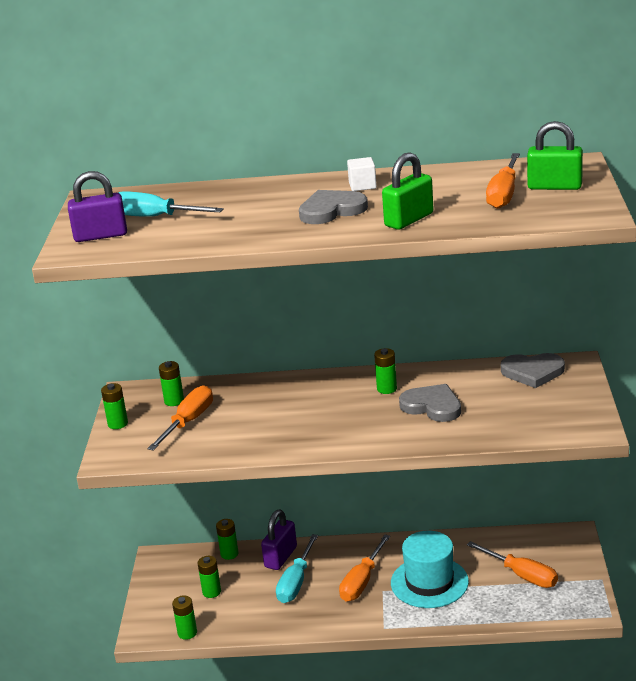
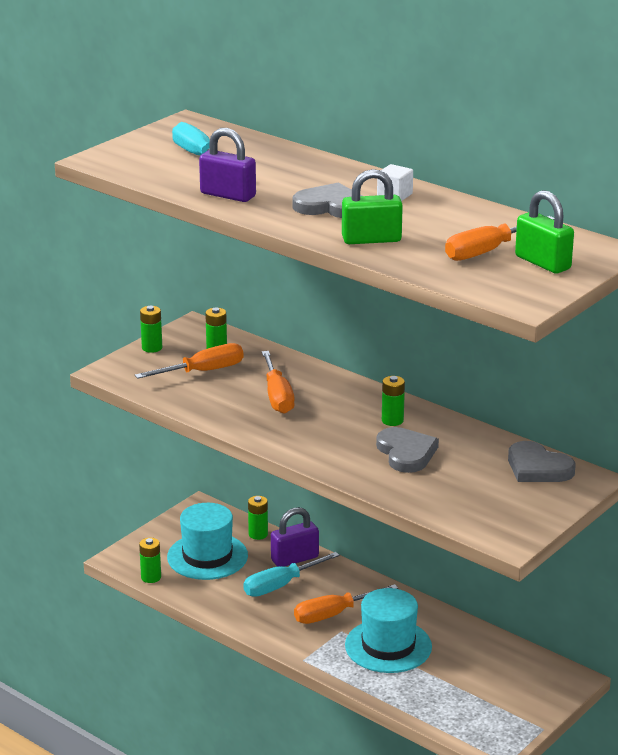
camera: 35 degrees right, 0 degrees up
purple padlock [68,171,127,242] -> purple padlock moved to [199,128,256,202]
green battery [198,556,221,598] -> turquoise hat [167,503,248,580]
orange screwdriver [467,541,558,588] -> orange screwdriver moved to [262,351,294,414]

